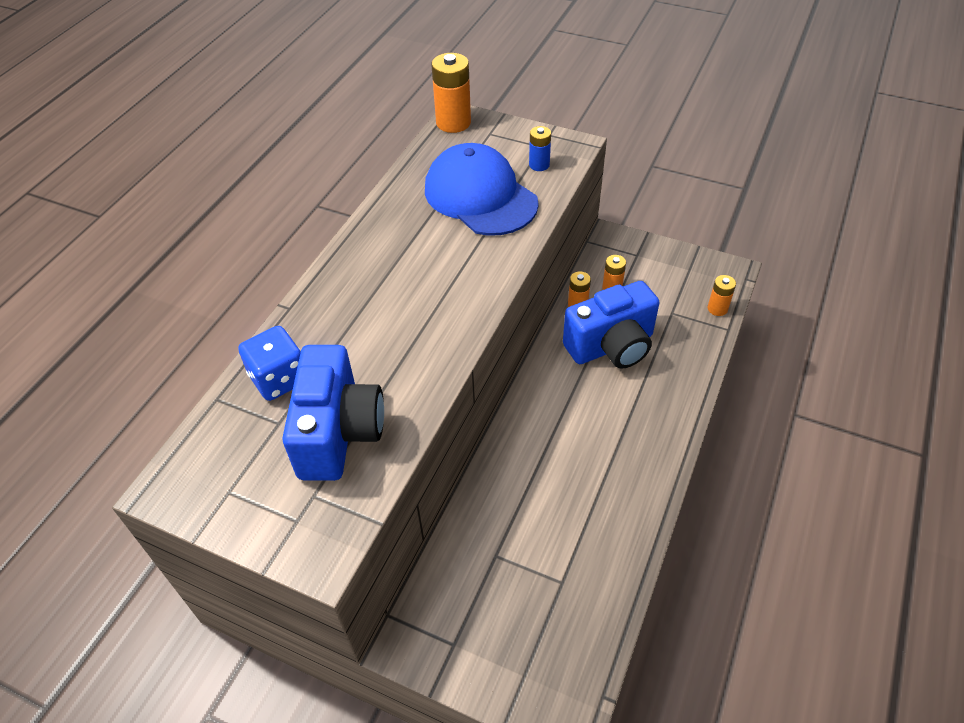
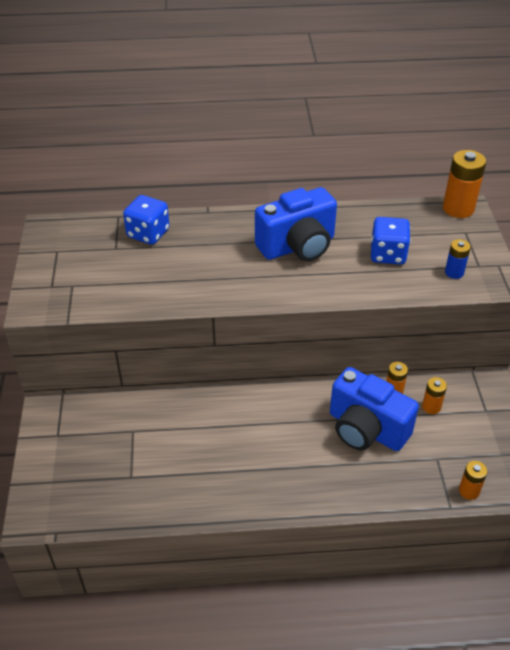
camera: 60 degrees right, 5 degrees down
blue camera [282,345,384,481] -> blue camera moved to [255,187,337,261]
blue cap [425,143,539,236] -> blue dice [371,217,410,265]

